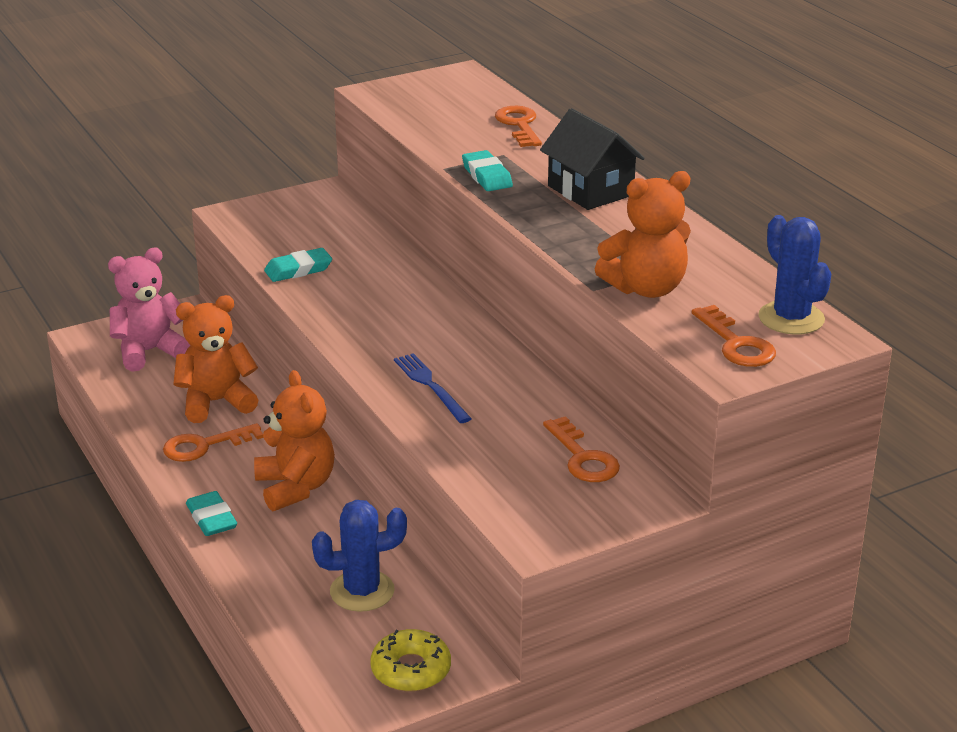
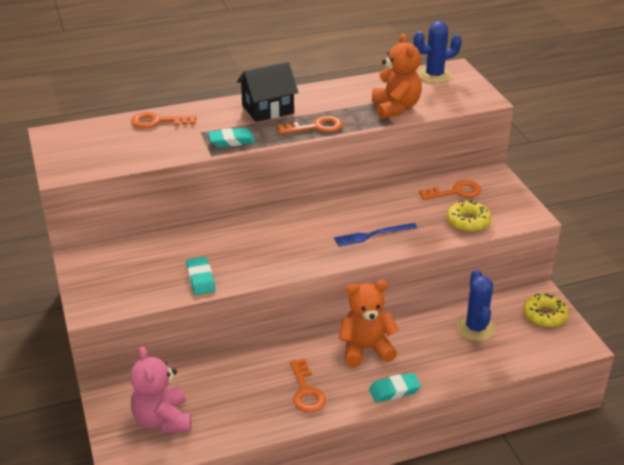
camera: 80 degrees left, 5 degrees up
orange teddy bear [173,295,258,423] -> none
orange key [692,305,776,367] -> orange key moved to [278,116,343,134]
none -> yellow donut [447,201,491,232]

